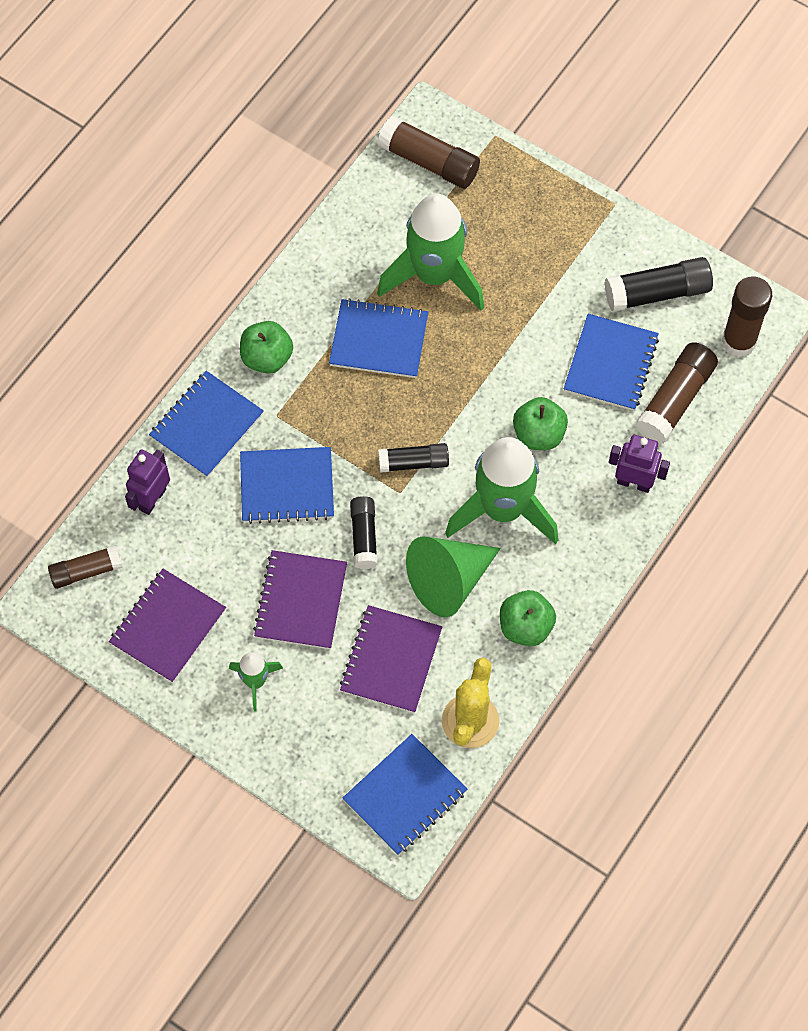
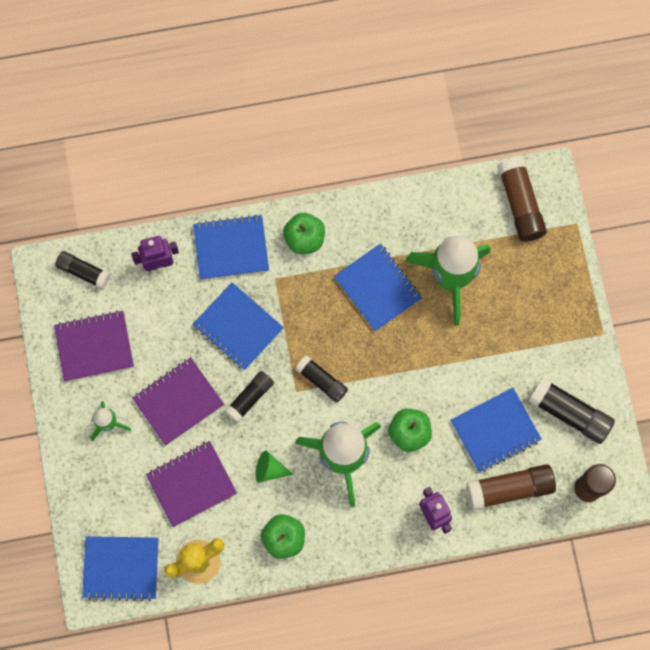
camera: 45 degrees right, 10 degrees up
brown glue stick [48,545,123,589] -> black glue stick [55,251,110,289]
green cone [406,537,501,617] -> green cone [255,451,294,483], size x0.50

